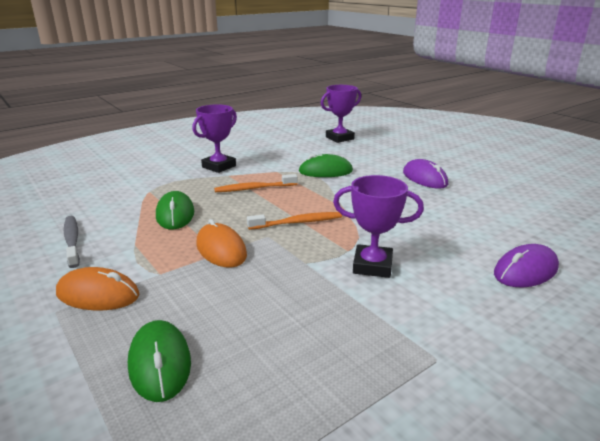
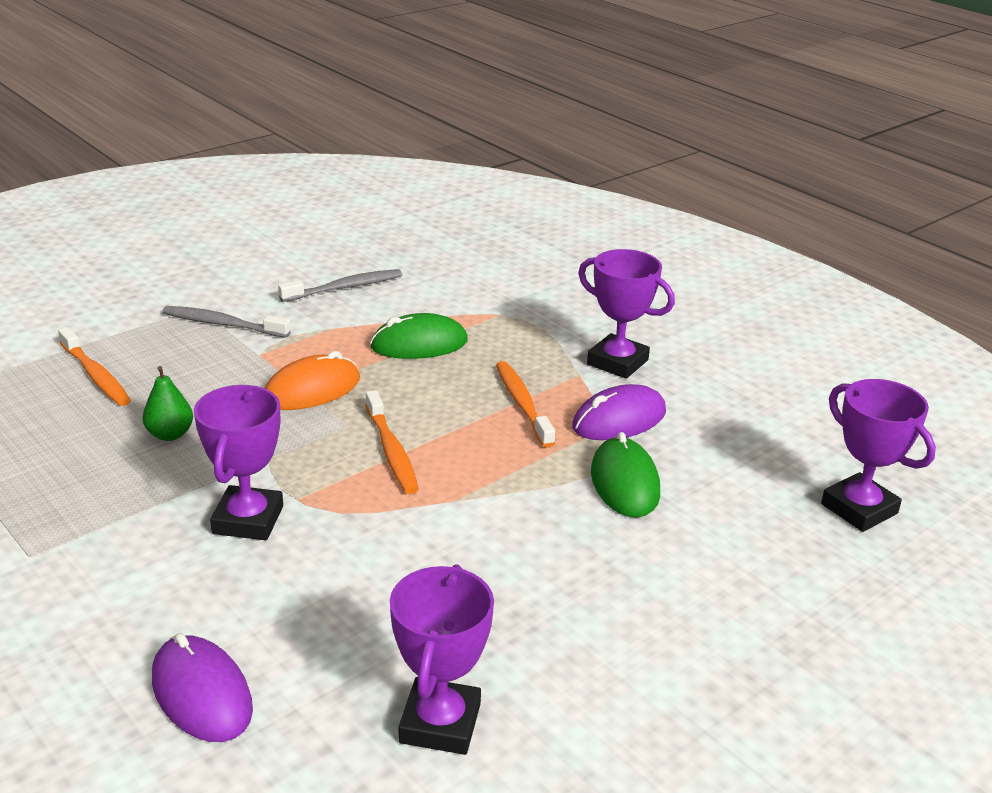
camera: 85 degrees right, 5 degrees up
orange mouse [56,267,140,310] -> grey toothbrush [162,306,291,338]
green mouse [128,320,191,402] -> orange toothbrush [58,327,131,406]
purple mouse [403,159,448,189] -> purple mouse moved to [572,384,666,440]
none -> green pear [142,366,193,441]
none -> purple trophy [390,564,494,755]

